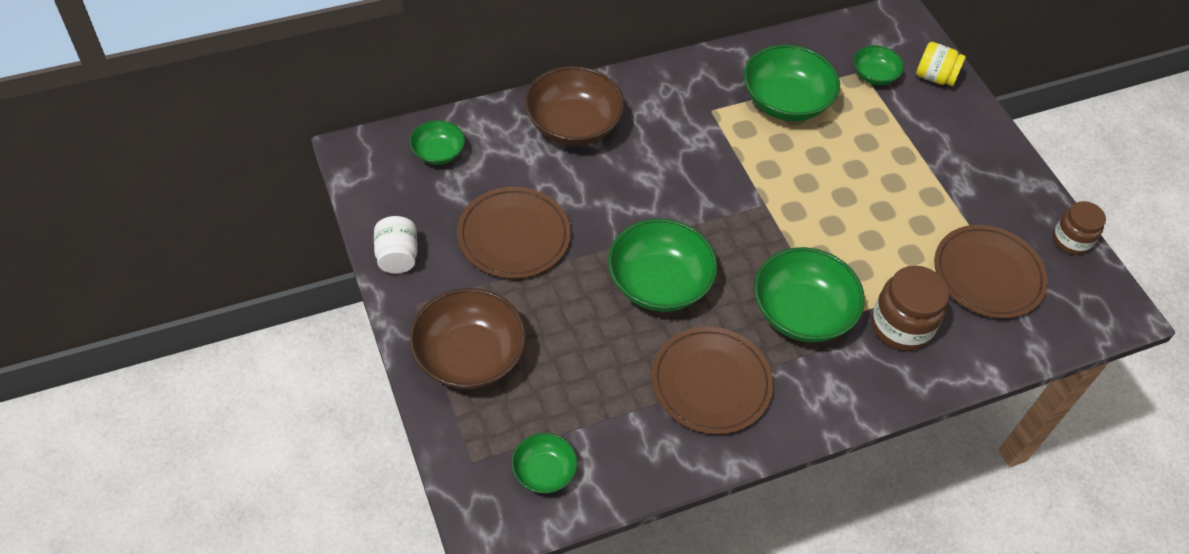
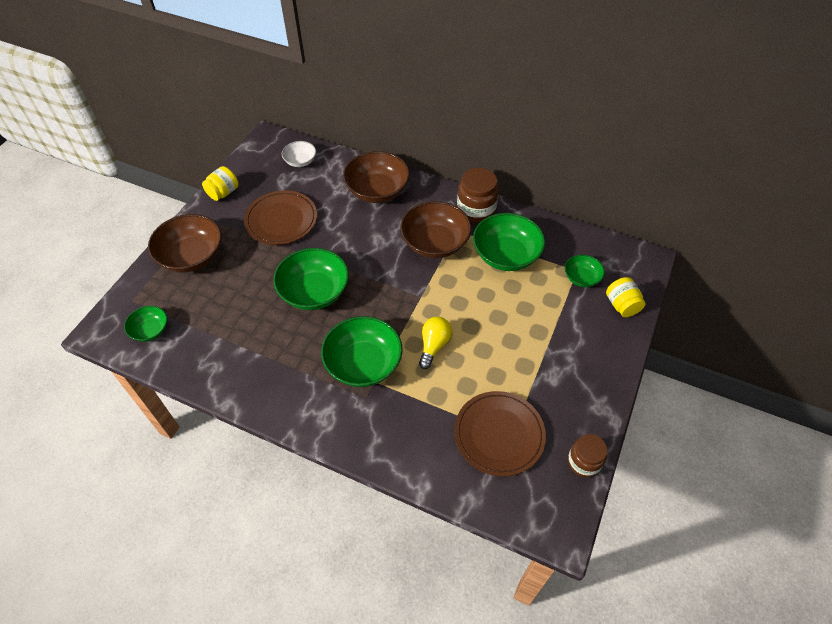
camera: 50 degrees right, 0 degrees up
white jar [374,216,418,274] -> yellow jar [202,166,239,201]
green bowl [410,120,465,165] -> white bowl [282,141,316,167]
brown plate [651,327,773,435] -> none
brown jar [871,265,949,351] -> brown jar moved to [457,168,499,223]
none -> brown bowl [400,201,471,258]
none -> yellow light bulb [419,317,452,369]

